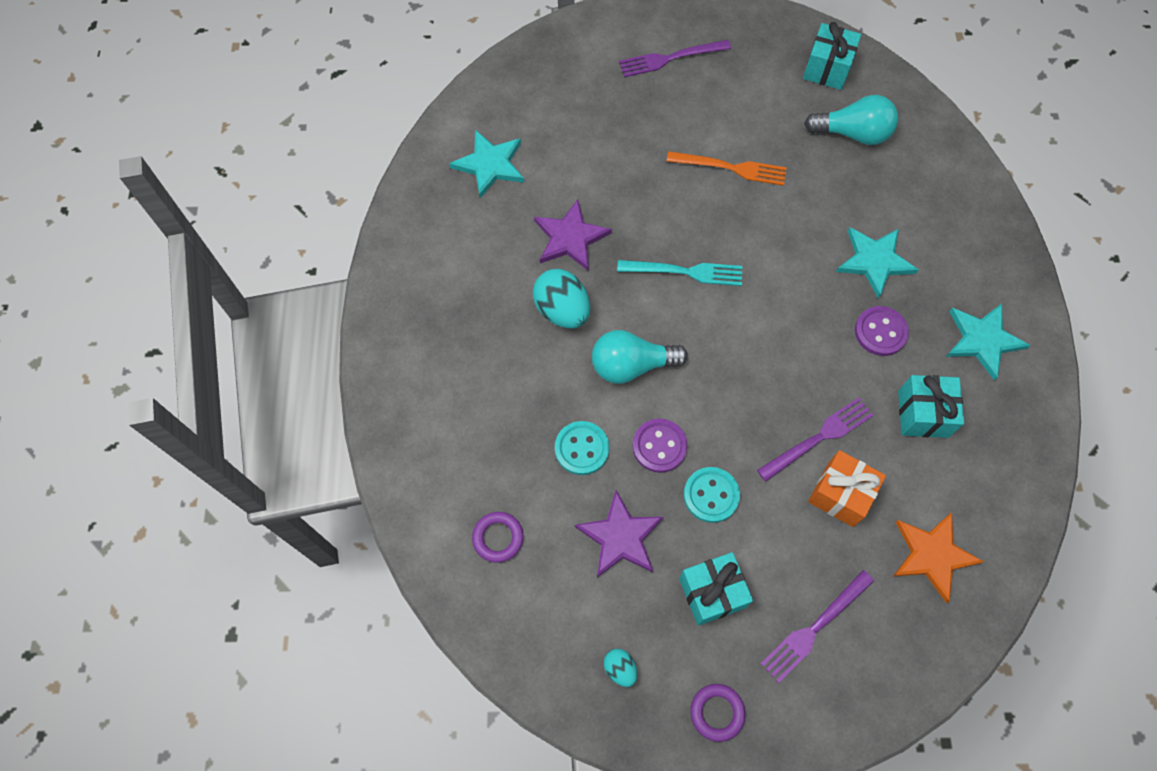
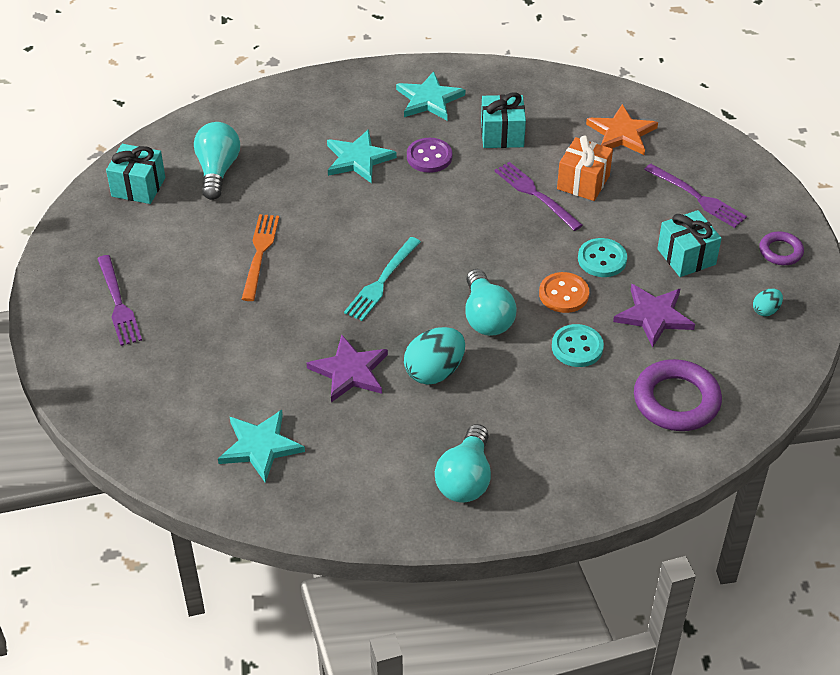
camera: 95 degrees left, 20 degrees down
purple ring [472,512,524,563] -> purple ring [634,359,722,431], size x1.81
turquoise fork [617,260,742,286] -> turquoise fork turned 150 degrees counterclockwise [344,237,421,321]
purple button [633,419,688,473] -> orange button [539,272,589,313]
none -> turquoise light bulb [435,424,491,503]

